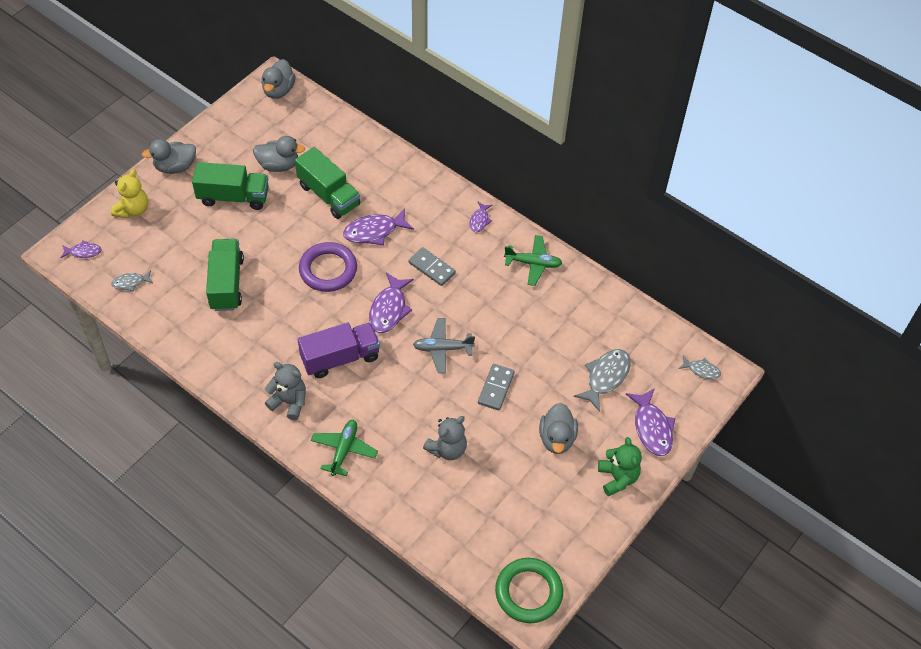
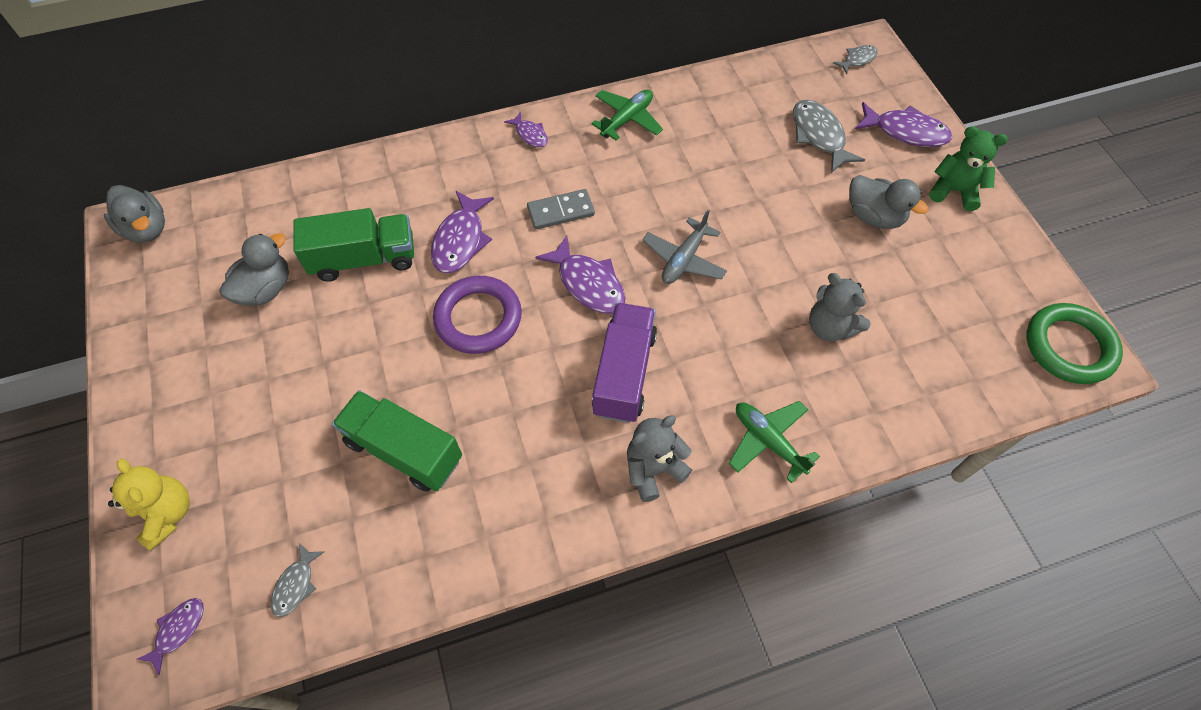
camera: 55 degrees left, 5 degrees up
grey duck [142,139,196,174] -> none
green truck [192,162,269,210] -> none
grey teddy bear [423,416,467,460] -> grey teddy bear turned 150 degrees clockwise [809,273,871,341]
grey domino [478,364,515,410] -> none

